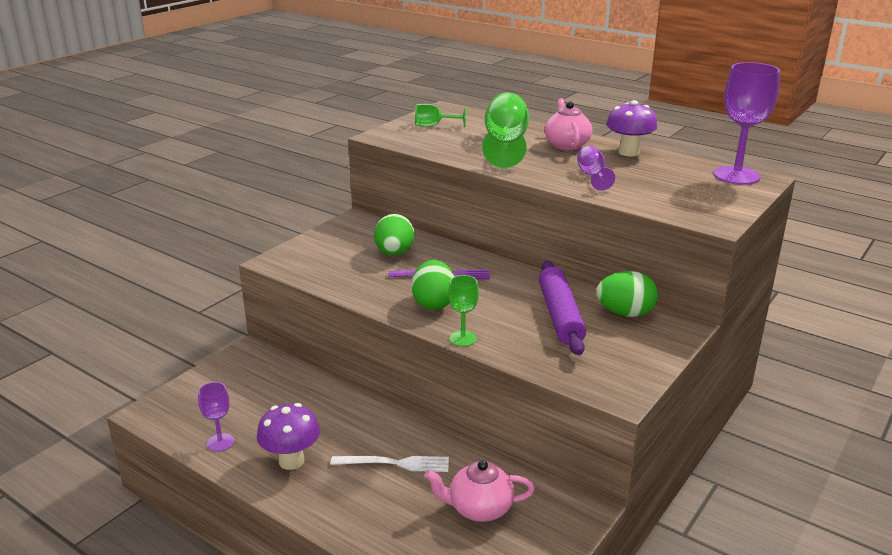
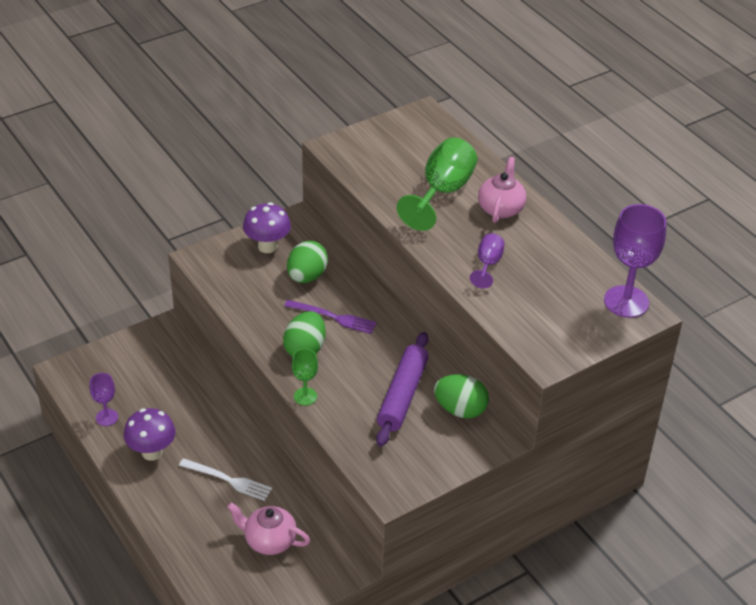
camera: 20 degrees right, 15 degrees up
green goblet [415,104,466,127] -> none
purple mushroom [606,100,657,156] -> purple mushroom moved to [243,202,291,253]

